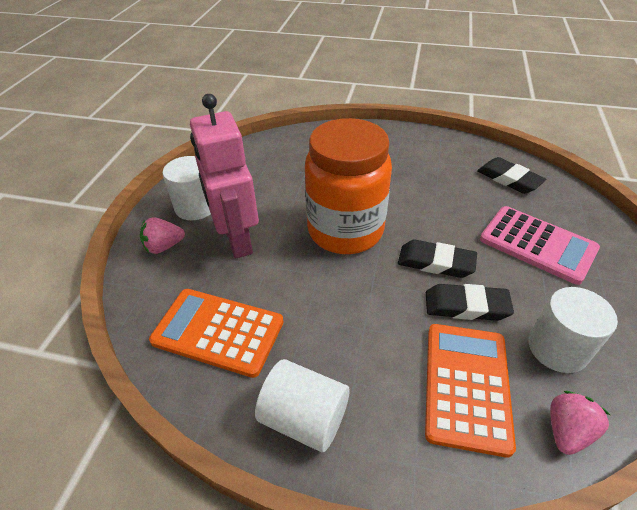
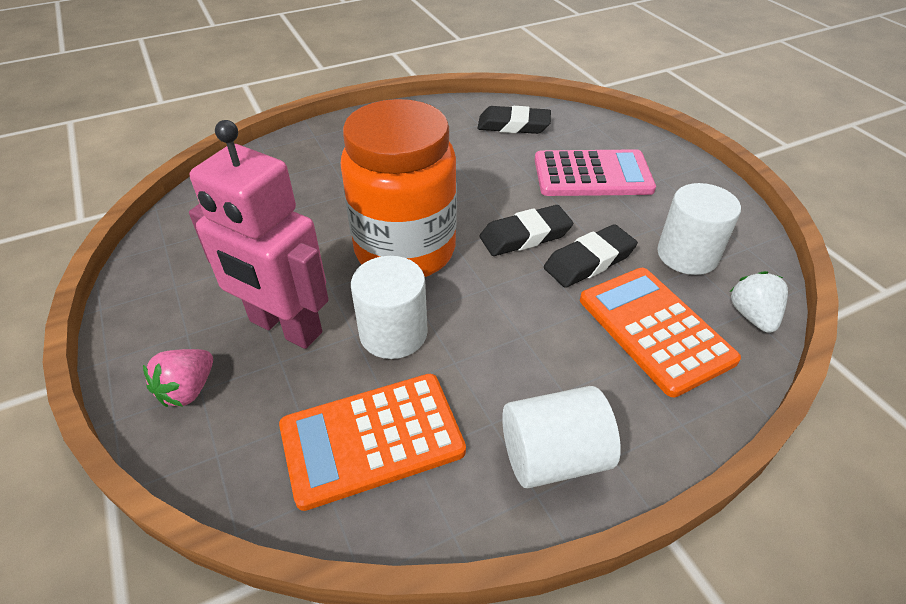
camera: 40 degrees left, 0 degrees up
white cylinder [163,156,211,220] -> white cylinder moved to [351,256,428,359]
pink strawberry [550,391,610,455] -> white strawberry [730,271,788,333]

